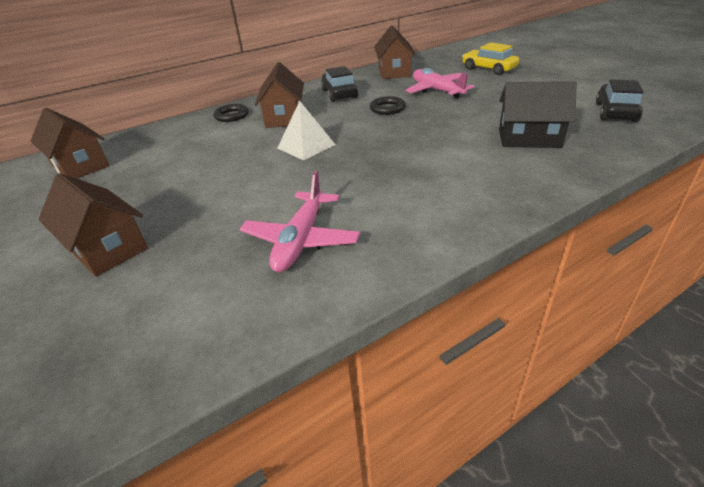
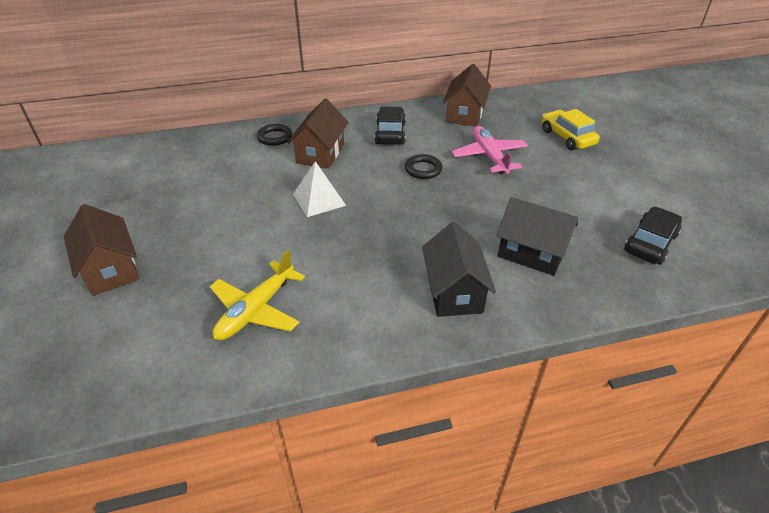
camera: 15 degrees right, 5 degrees up
brown house [31,108,109,179] -> none
pink plane [239,171,360,272] -> yellow plane [210,250,305,340]
none -> black house [422,222,496,317]

